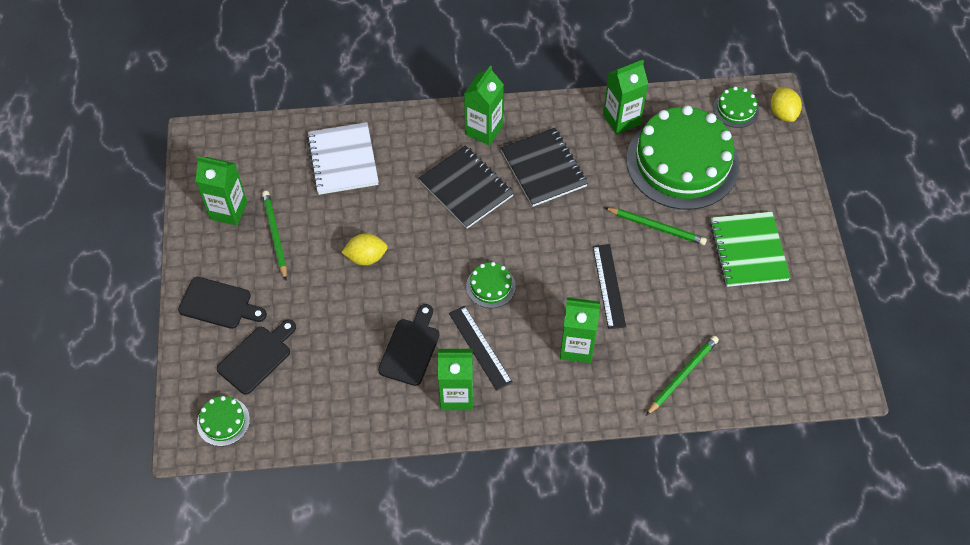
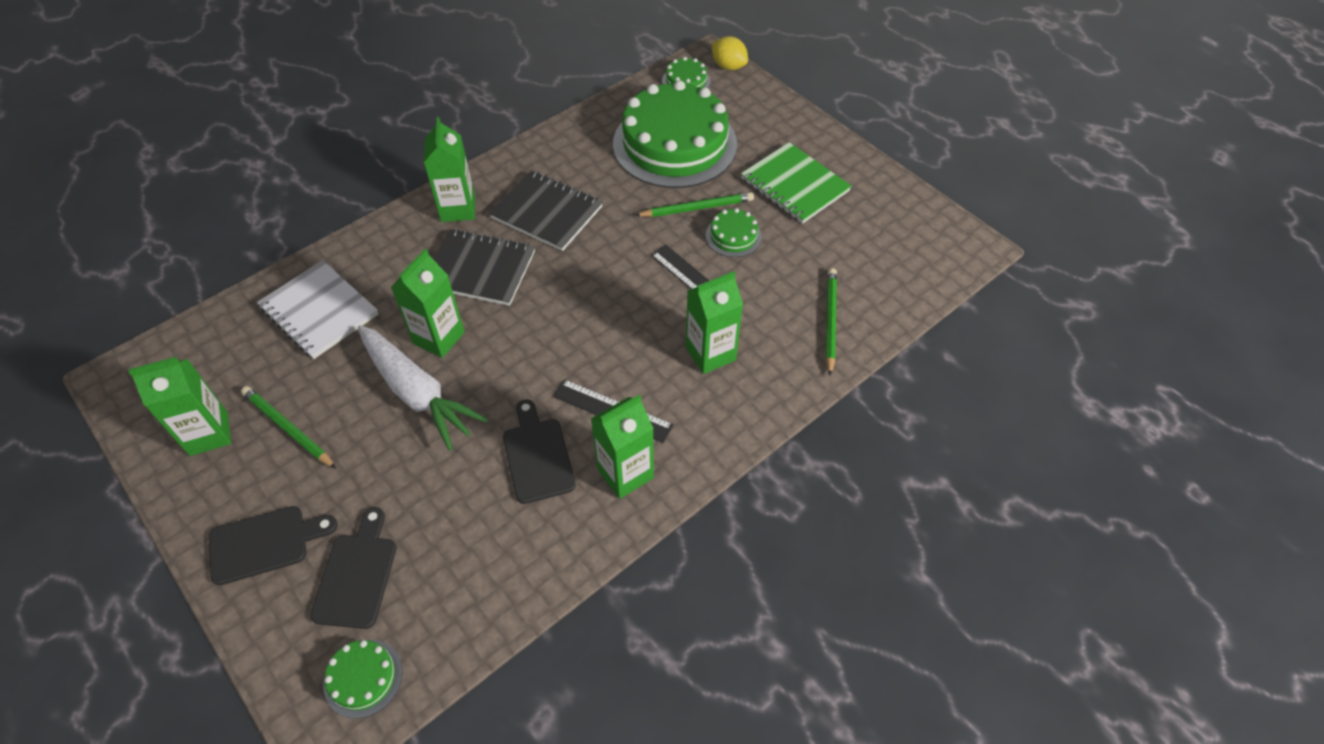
camera: 35 degrees left, 5 degrees down
yellow lemon [341,233,388,265] -> white carrot [358,325,488,451]
green cake [466,262,516,308] -> green cake moved to [706,208,762,257]
green carton [603,60,648,134] -> green carton moved to [391,249,465,358]

